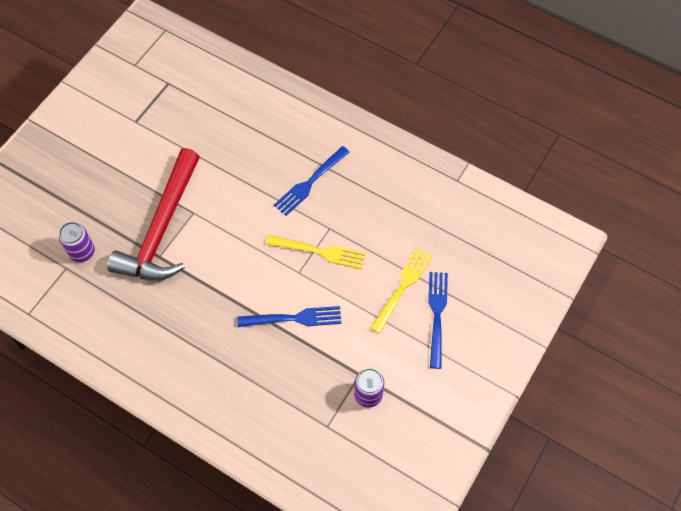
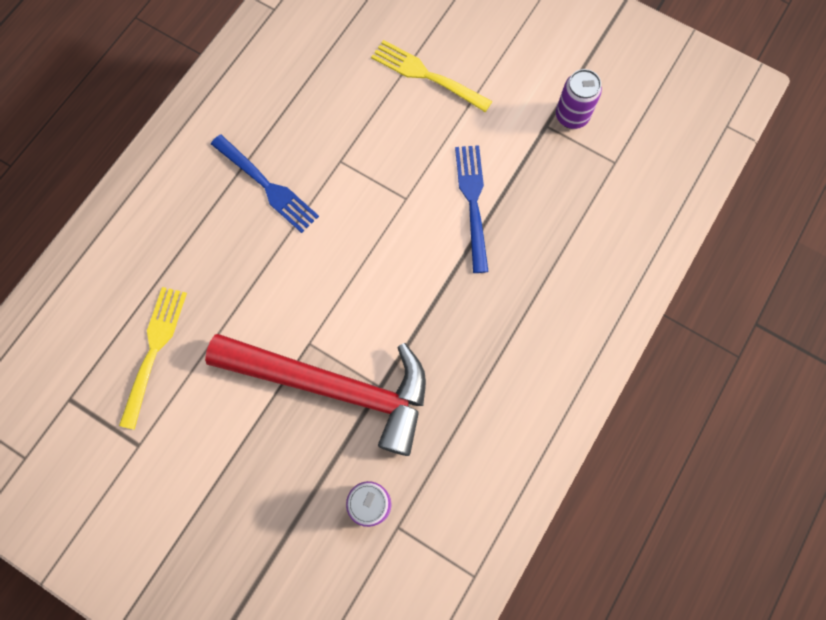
camera: 90 degrees left, 10 degrees up
yellow fork [266,235,366,269] -> yellow fork moved to [119,287,187,430]
blue fork [428,272,448,369] -> none

